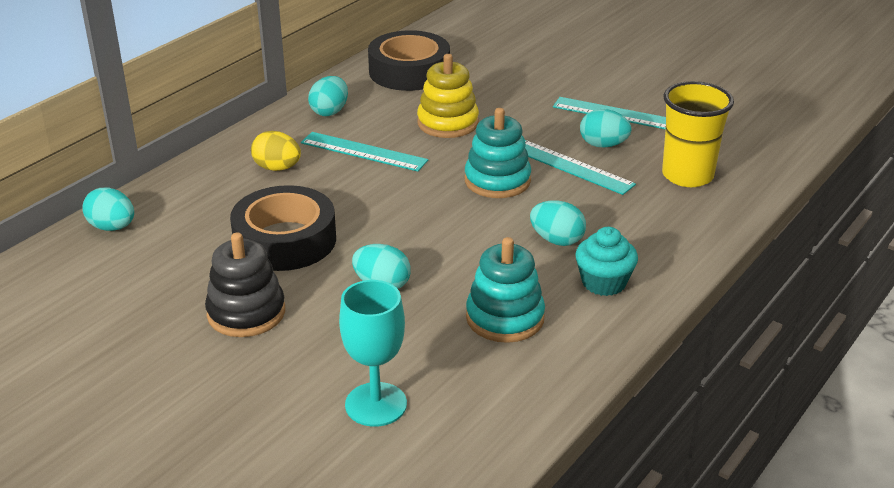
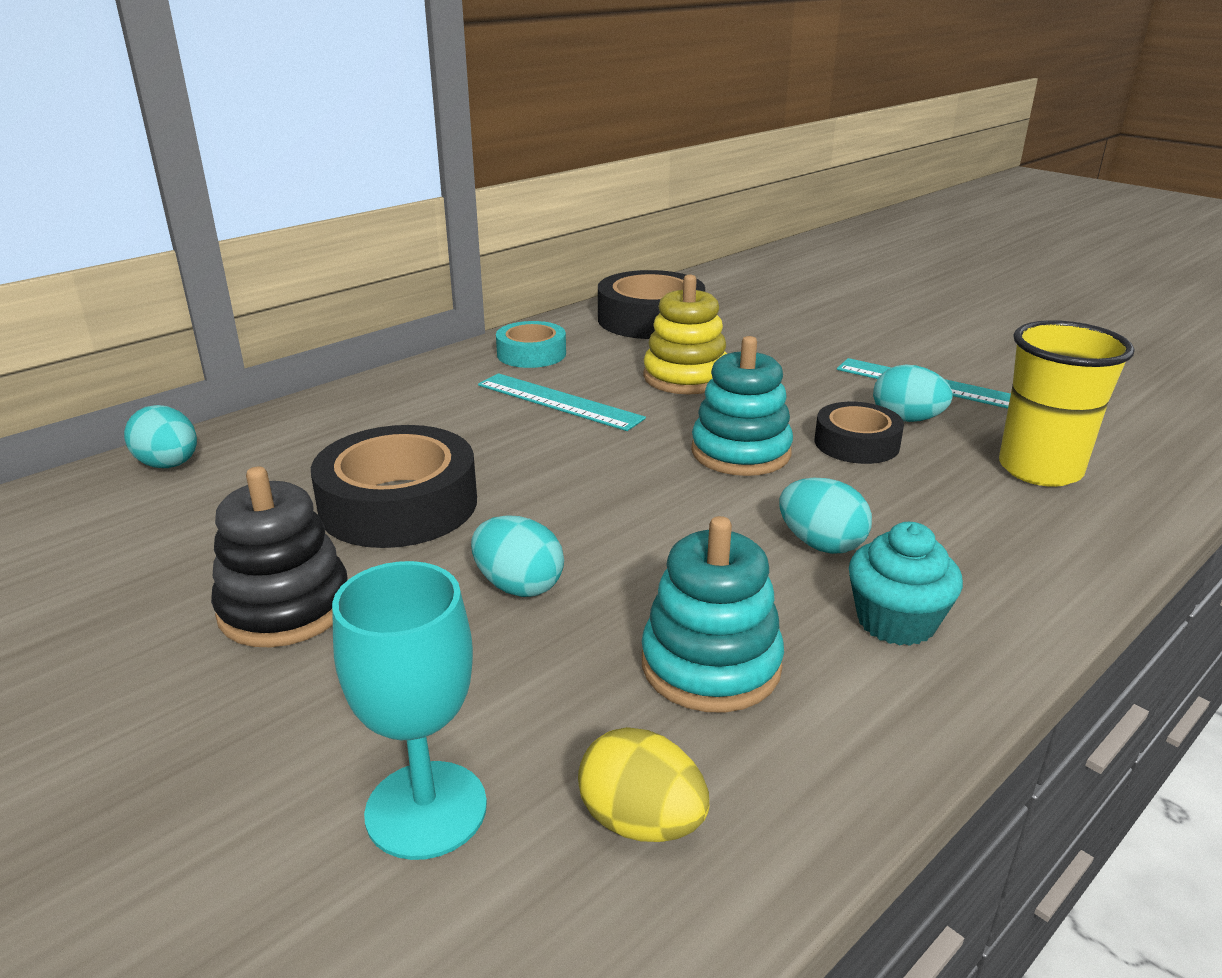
camera: 10 degrees right, 5 degrees down
yellow egg [251,131,301,171] -> yellow egg moved to [578,727,709,842]
turquoise egg [308,76,348,116] -> turquoise tape [496,321,566,368]
turquoise ruler [525,140,636,195] -> black tape [814,402,904,464]

